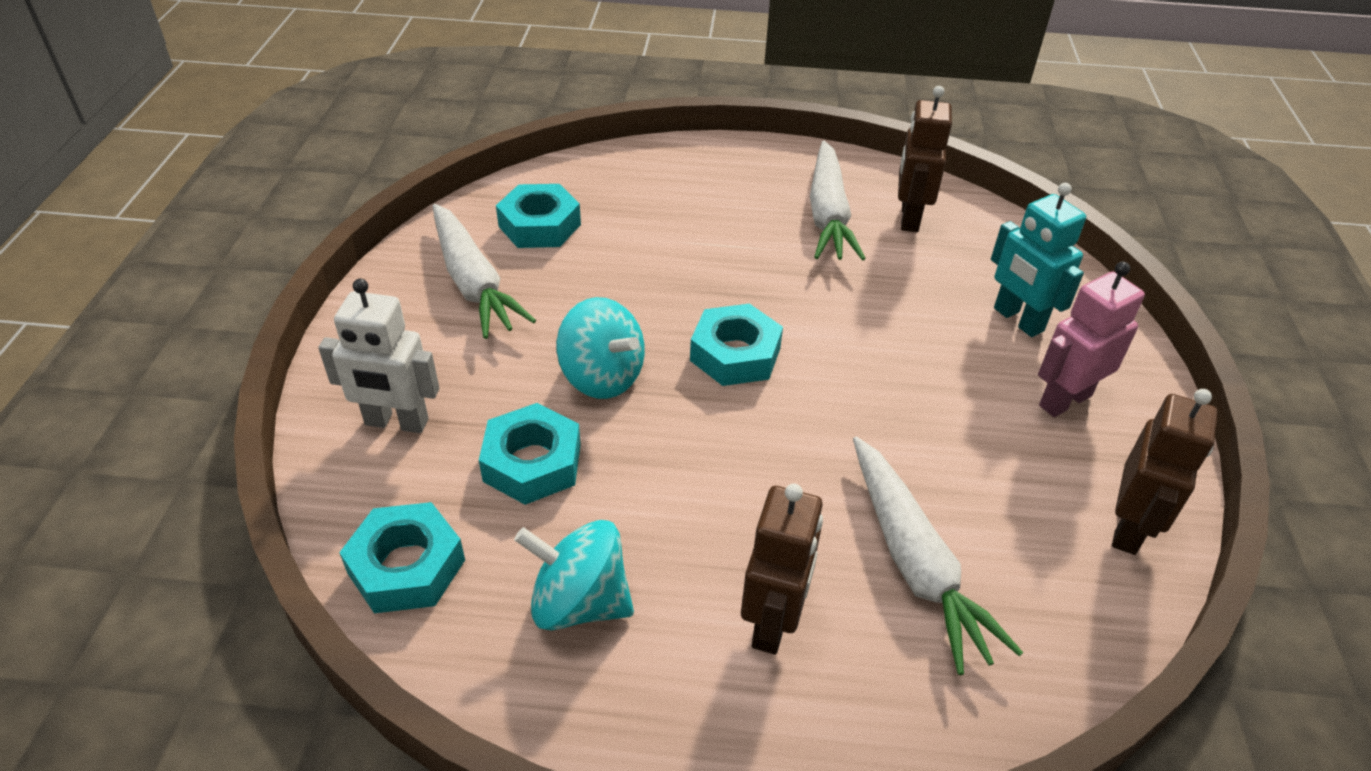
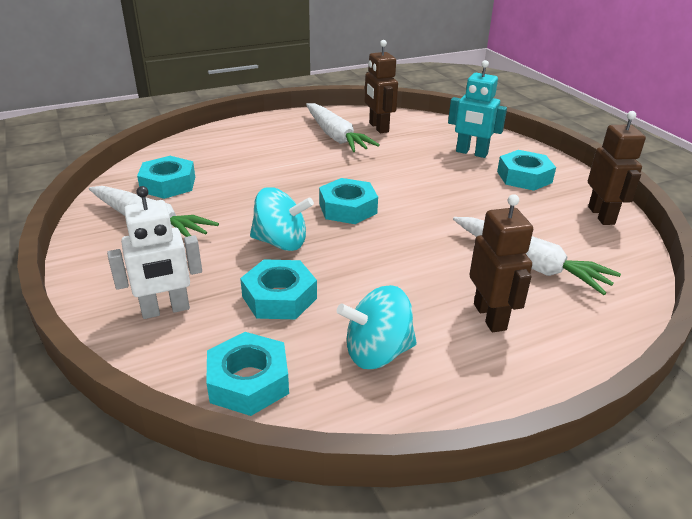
camera: 30 degrees left, 10 degrees down
pink robot [1038,262,1145,417] -> turquoise nut [497,150,556,191]

